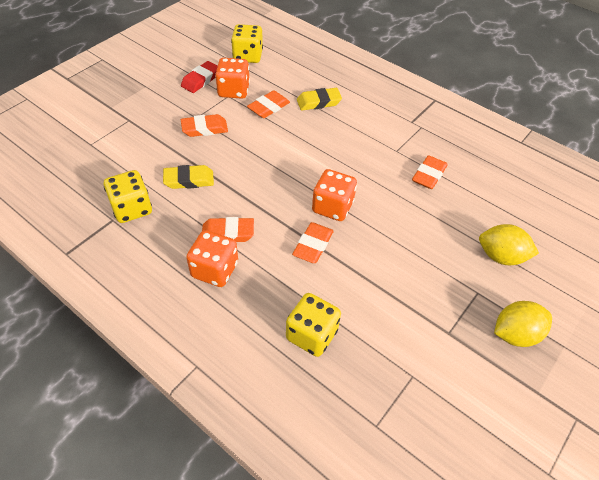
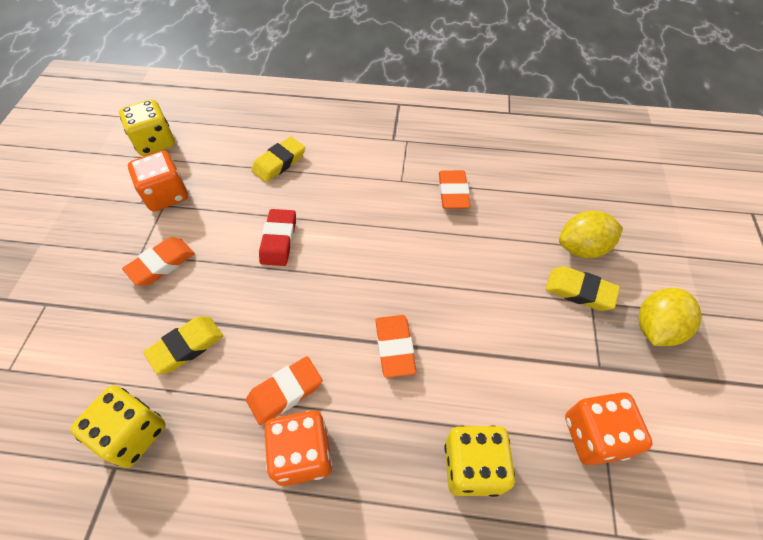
camera: 30 degrees left, 5 degrees up
red eraser [181,61,218,93] -> red eraser moved to [259,209,296,266]
orange eraser [247,91,290,118] -> none
orange dice [312,169,357,221] -> orange dice moved to [565,392,652,466]
none -> yellow eraser [545,266,620,311]

